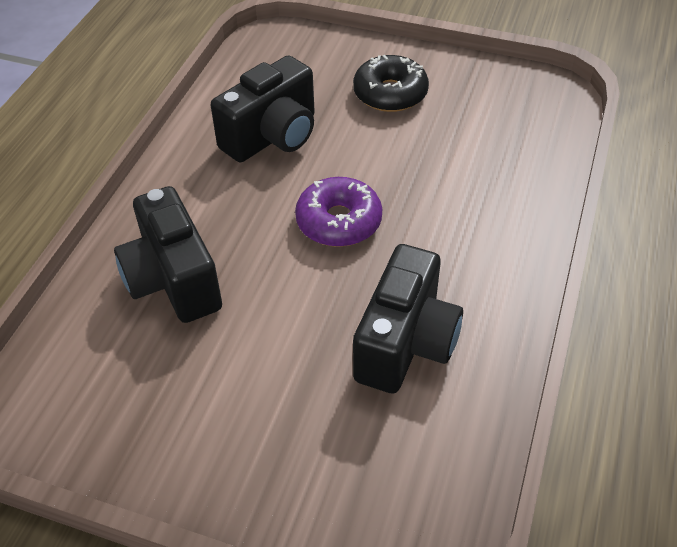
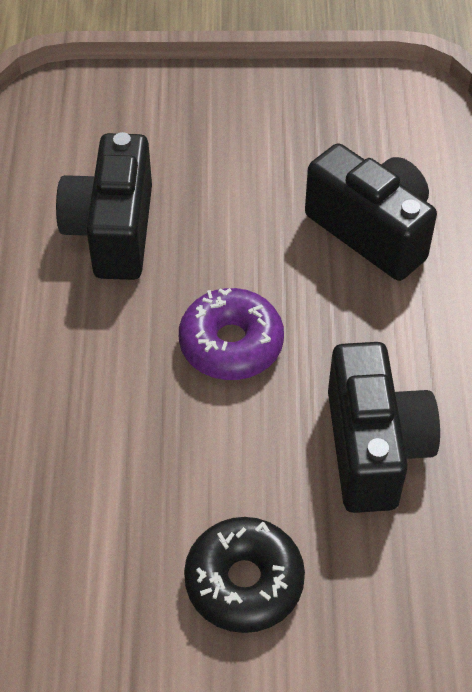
camera: 160 degrees right, 5 degrees up
black camera [211,55,315,162] -> black camera turned 150 degrees clockwise [328,342,440,513]

